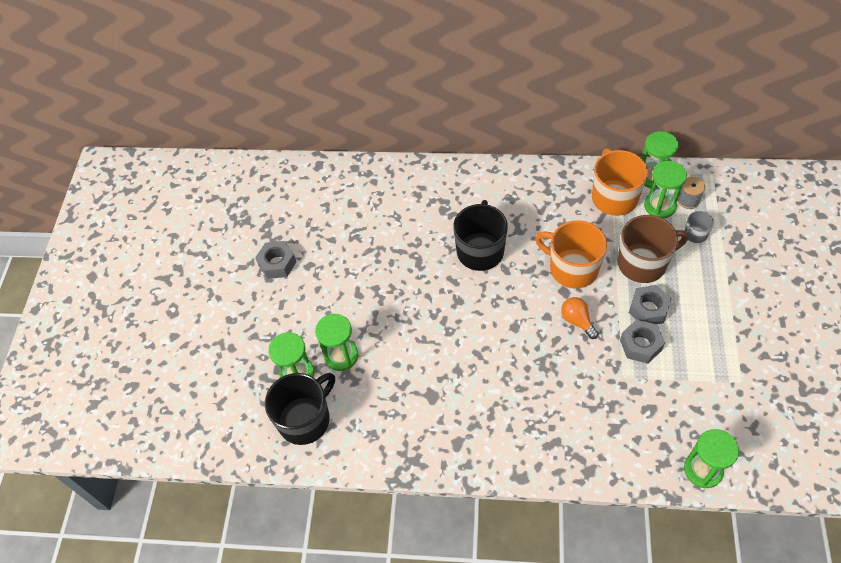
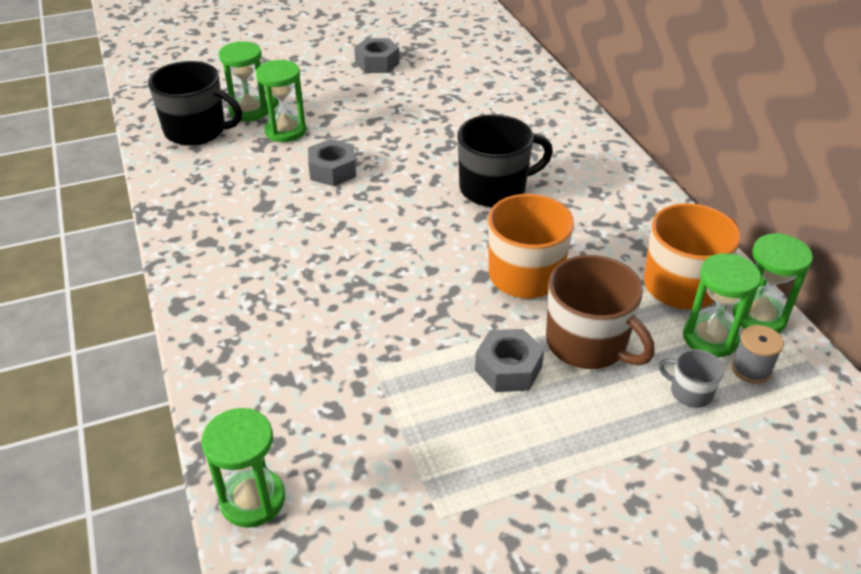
camera: 60 degrees right, 15 degrees down
orange light bulb [561,297,598,339] -> none
grey nut [620,320,665,364] -> grey nut moved to [308,139,356,186]

